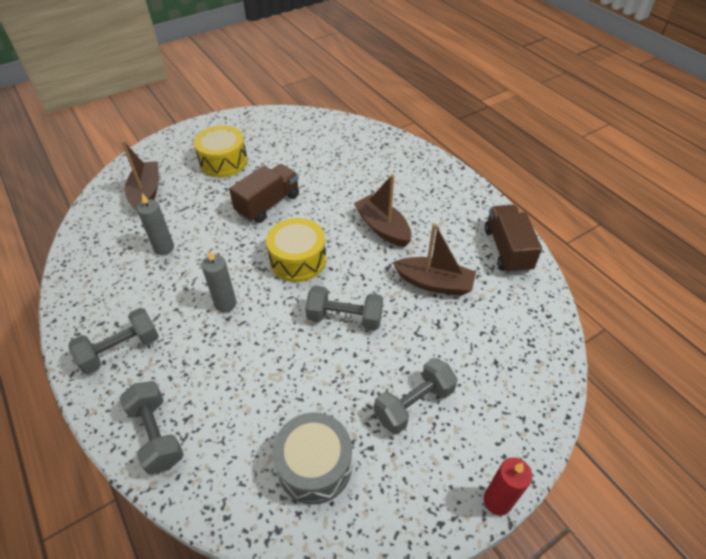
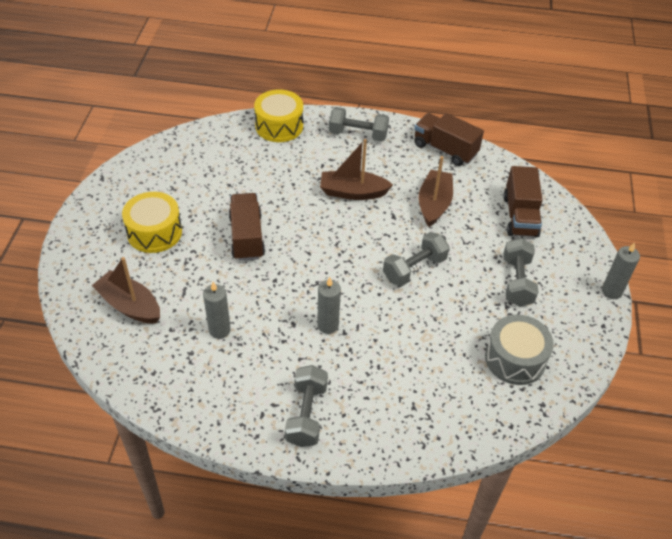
camera: 50 degrees left, 0 degrees up
grey dumbbell [119,381,184,475] -> grey dumbbell moved to [329,107,389,142]
yellow drum [266,218,326,282] -> yellow drum moved to [254,89,303,142]
brown boat [393,223,476,296] -> brown boat turned 45 degrees counterclockwise [419,156,453,227]
red candle [484,457,532,516] -> grey candle [602,243,640,299]
none -> brown truck [503,166,543,237]

